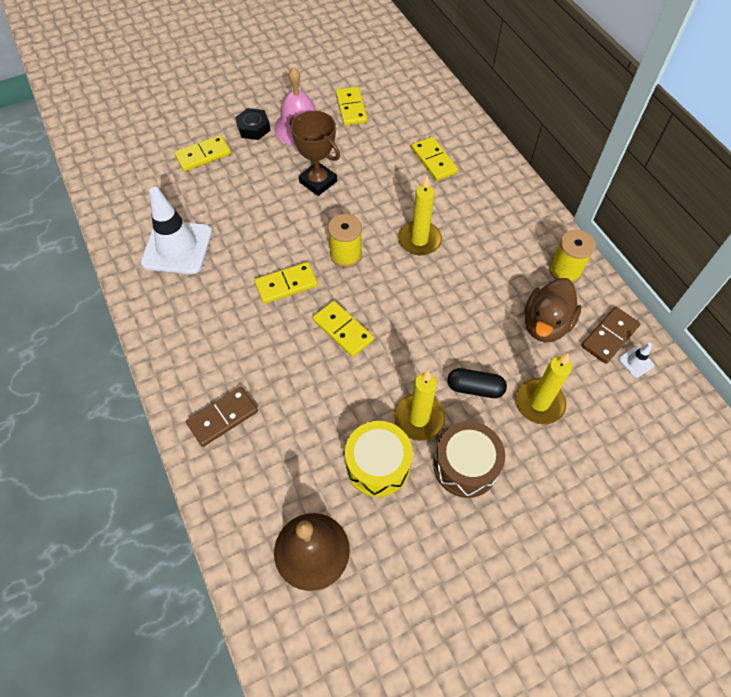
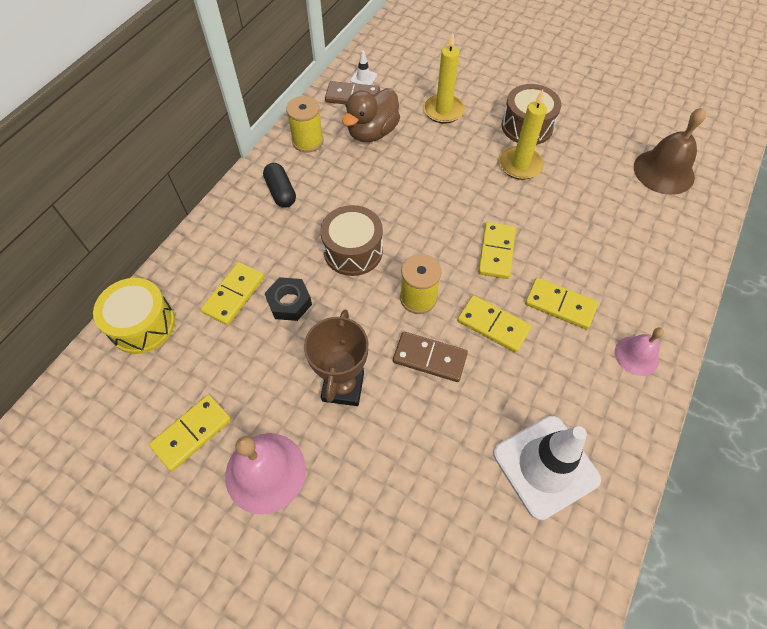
camera: 125 degrees left, 0 degrees up
yellow domino [174,135,231,171] -> yellow domino moved to [525,278,598,330]
brown domino [186,387,258,447] -> brown domino moved to [393,332,468,382]
black nut [235,108,271,140] -> black nut moved to [265,277,312,321]
yellow drum [345,421,413,497] -> yellow drum moved to [93,278,175,354]
yellow candle [398,176,442,255] -> brown drum [320,205,383,276]
black capsule [447,368,507,398] -> black capsule moved to [263,163,296,208]
brown duck [524,278,581,342] -> brown duck turned 135 degrees clockwise [342,88,400,142]
none -> pink bell [615,327,664,376]

